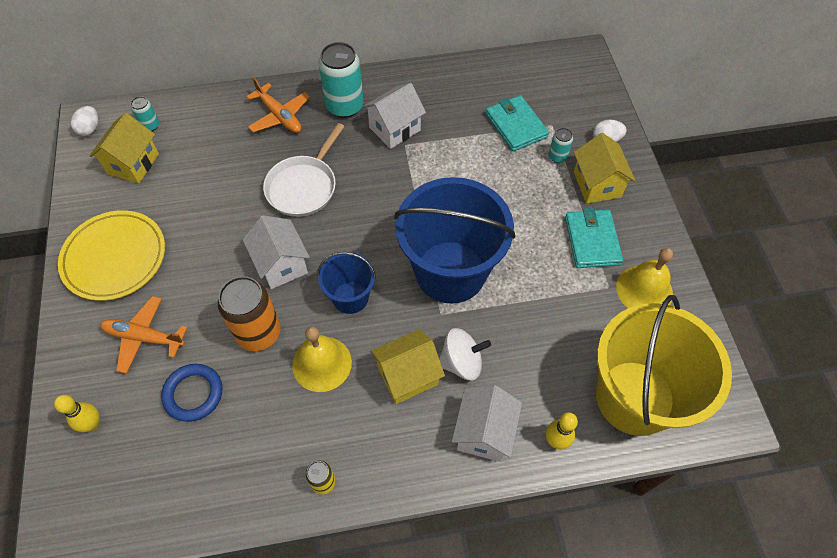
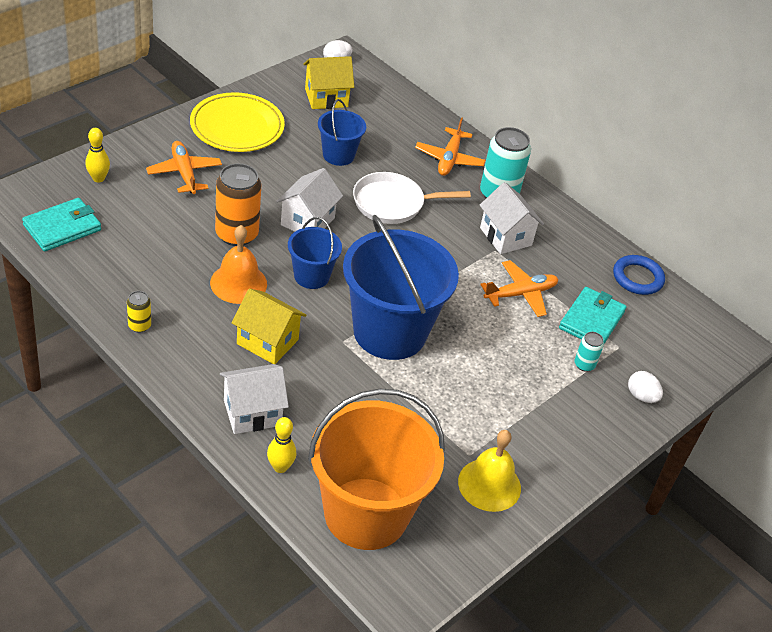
camera: 50 degrees right, 15 degrees down
turquoise can [131,96,159,131] -> none
blue ring [161,364,222,422] -> blue ring moved to [613,255,665,295]
yellow bell [292,326,352,392] -> orange bell [210,225,267,304]
white house [363,83,426,149] -> white house turned 45 degrees clockwise [480,182,544,254]
white spinning top [439,328,491,381] -> none
turquoise wallet [565,208,623,268] -> turquoise wallet moved to [22,198,101,252]
yellow house [574,133,635,204] -> none
yellow bucket [596,295,732,436] -> orange bucket [308,389,445,550]
none -> blue bucket [318,99,366,166]
none -> orange plane [480,260,558,317]

